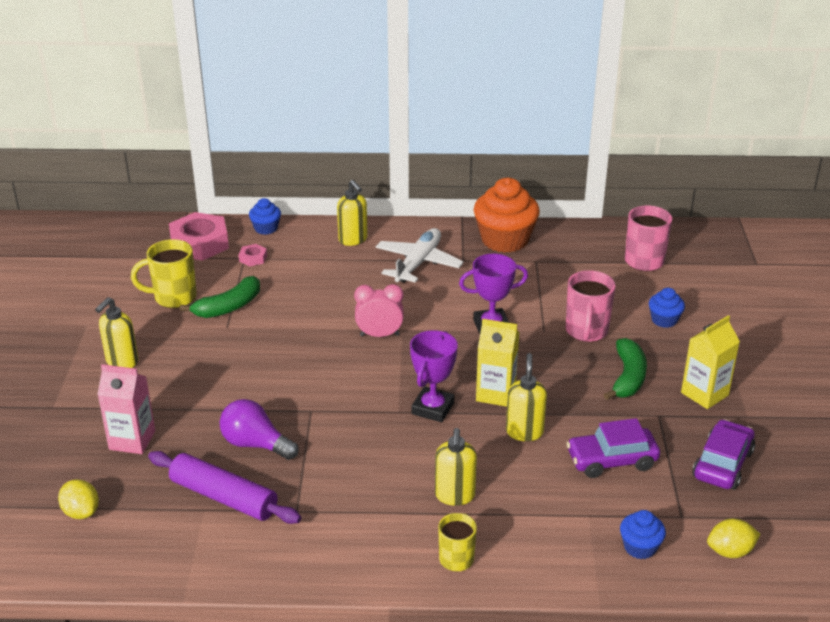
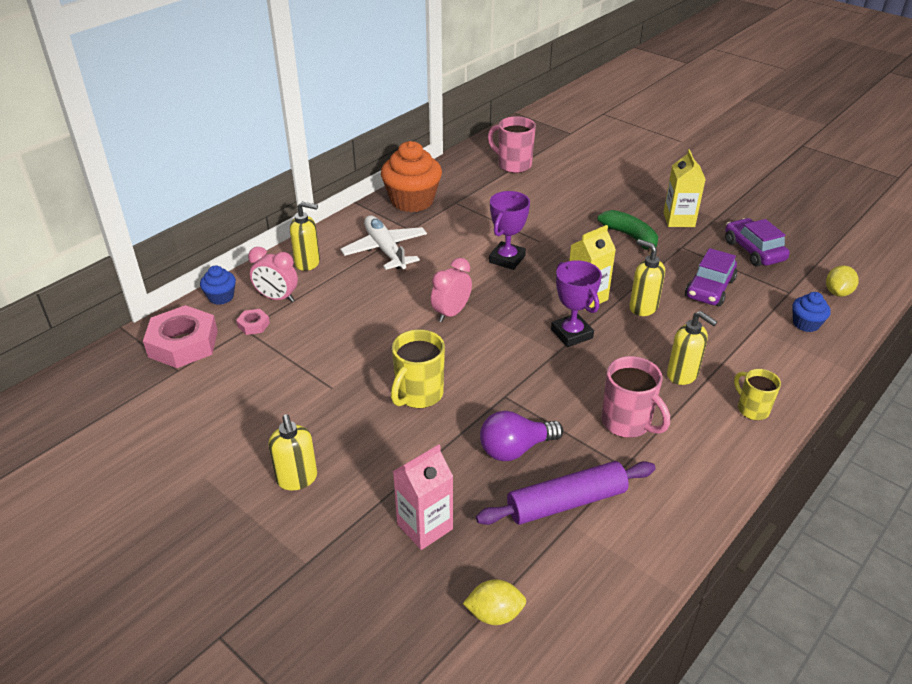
camera: 50 degrees left, 5 degrees up
yellow mug [131,239,197,308] -> yellow mug moved to [391,329,445,408]
green banana [180,276,260,318] -> none
pink mug [566,270,616,342] -> pink mug moved to [602,356,670,438]
blue cupcake [649,288,685,328] -> none
none -> pink clock [248,247,298,302]

